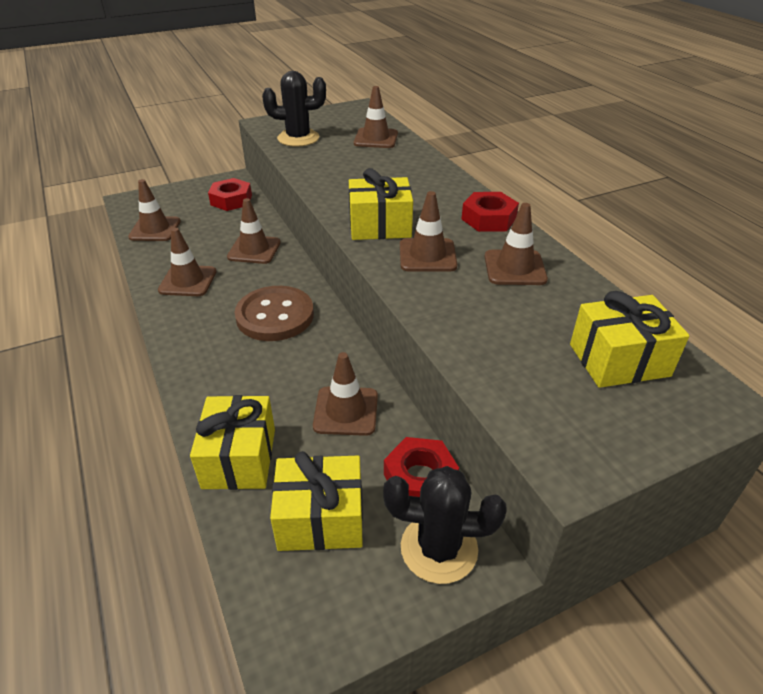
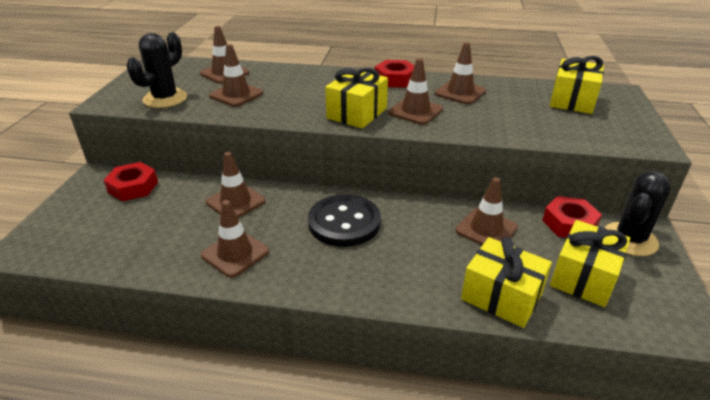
camera: 55 degrees left, 5 degrees down
brown traffic cone [128,179,181,241] -> brown traffic cone moved to [209,44,263,107]
brown button [234,286,314,341] -> black button [308,194,381,247]

